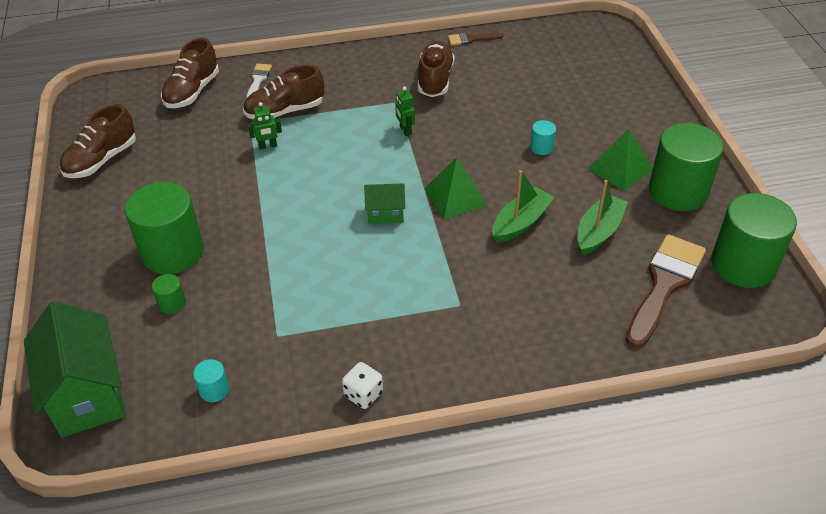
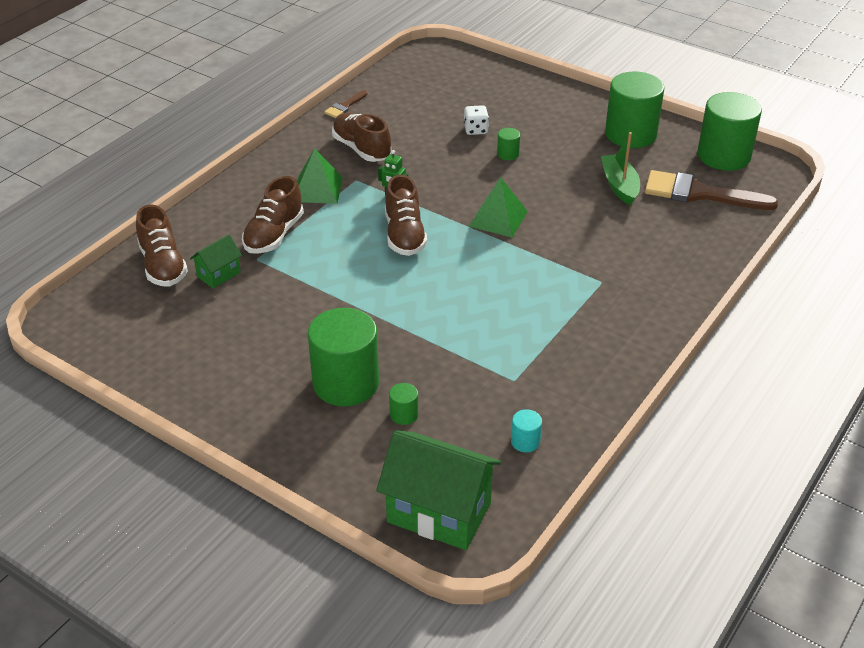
camera: 45 degrees left, 5 degrees down
brown shoe [60,104,136,178] -> brown shoe moved to [385,175,427,256]
white brush [246,64,272,98] -> none
green robot [248,102,282,150] -> none
white dice [342,362,383,409] -> white dice moved to [464,105,489,135]
green house [364,183,405,224] -> green house moved to [190,234,242,288]
green boat [492,170,555,243] -> none
turquoise cylinder [530,120,556,155] -> green cylinder [497,128,520,160]
green pyramid [587,129,653,191] -> green pyramid moved to [297,148,343,204]
brown brush [626,234,706,349] -> brown brush turned 60 degrees counterclockwise [645,170,778,210]

